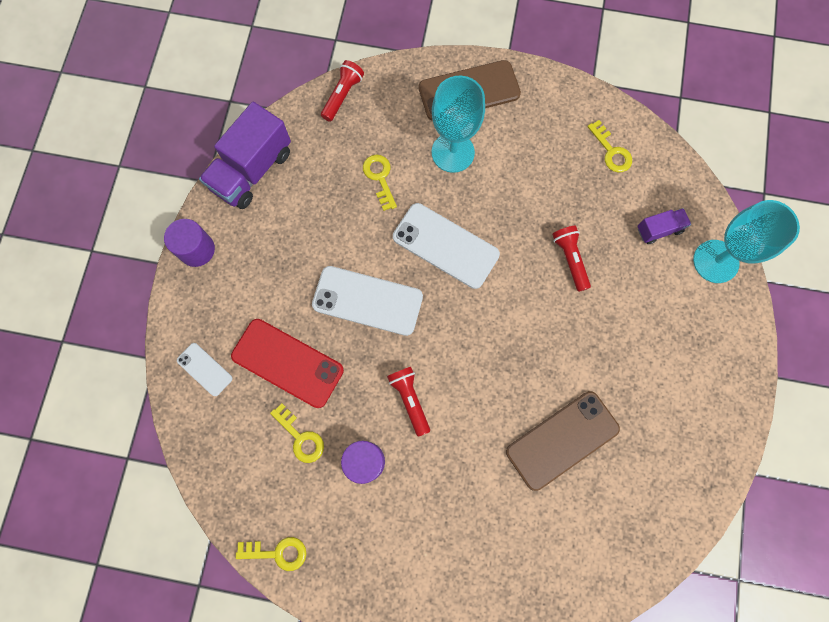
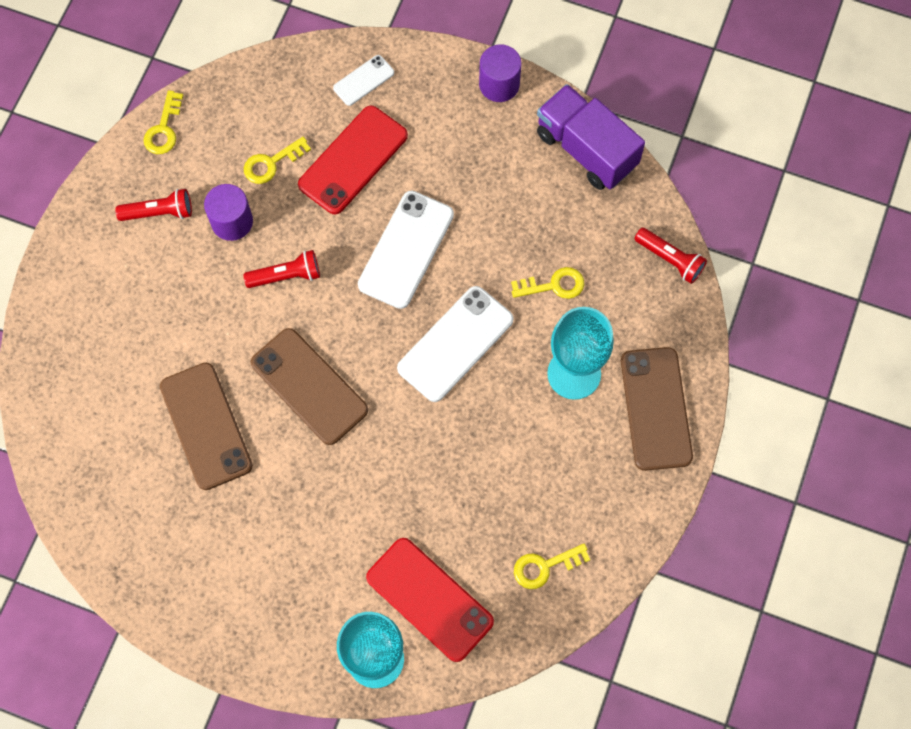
camera: 100 degrees right, 5 degrees down
red flashlight [552,226,591,292] -> red flashlight moved to [115,189,192,221]
purple truck [638,208,691,244] -> red phone [366,538,494,662]
none -> brown phone [251,328,368,445]

